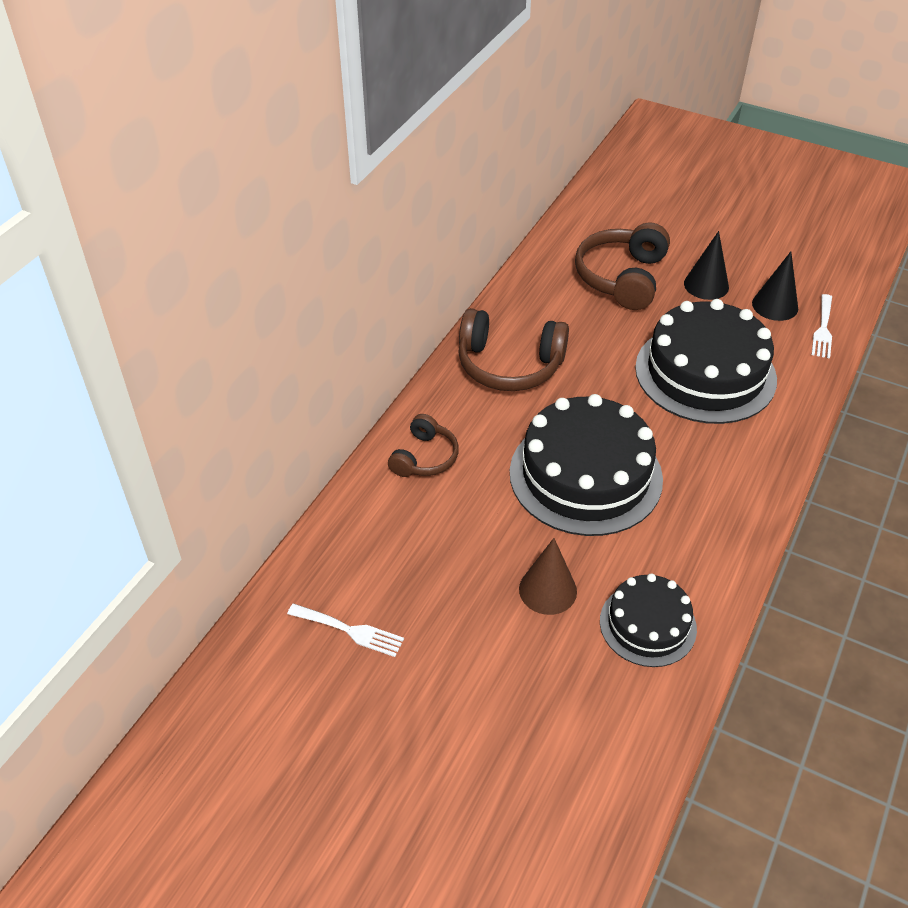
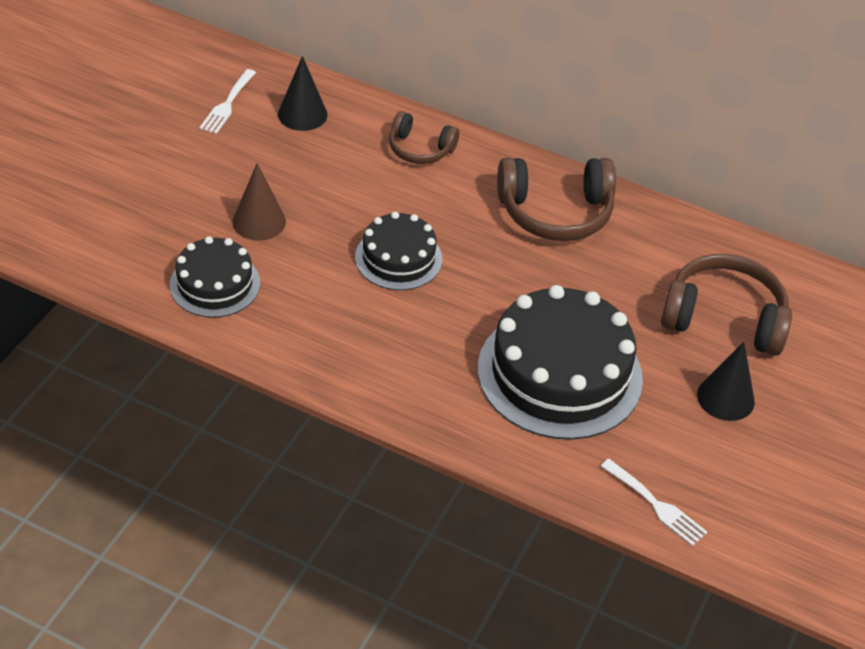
camera: 85 degrees right, 0 degrees up
brown headphones [458,308,569,391] -> brown headphones turned 105 degrees counterclockwise [497,158,616,241]
black cake [510,394,663,536] -> black cake [355,212,442,290], size x0.56
black cone [752,252,798,321] -> black cone moved to [278,56,328,131]
white fork [812,294,832,359] -> white fork turned 150 degrees counterclockwise [601,459,707,546]

